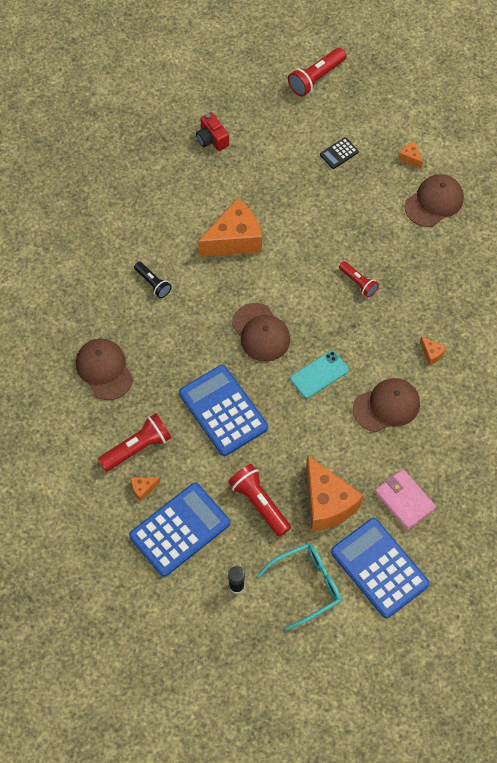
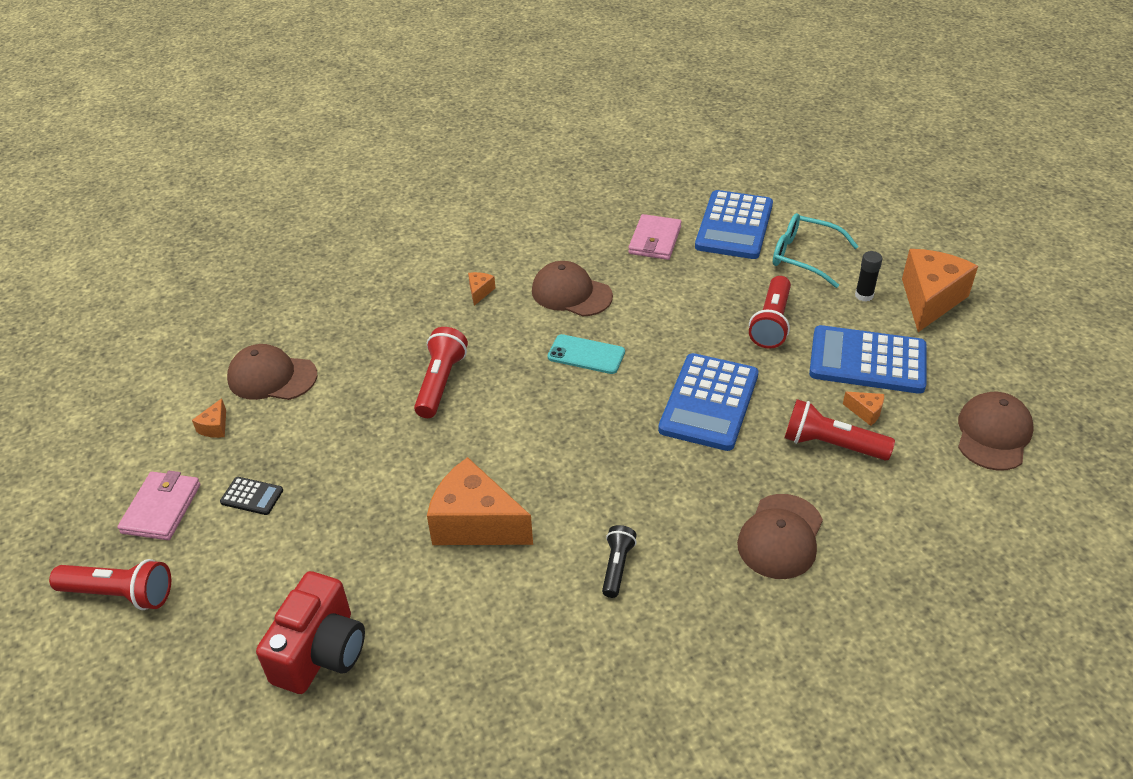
camera: 125 degrees left, 20 degrees down
red camera [196,112,229,151] -> red camera [256,571,365,694], size x1.65
brown cap [232,303,290,362] -> brown cap moved to [958,392,1034,471]
orange cheese [306,455,363,531] -> orange cheese moved to [902,249,978,332]
red flashlight [339,261,379,297] -> red flashlight [414,327,468,418], size x1.59
none -> pink wallet [117,471,200,540]

